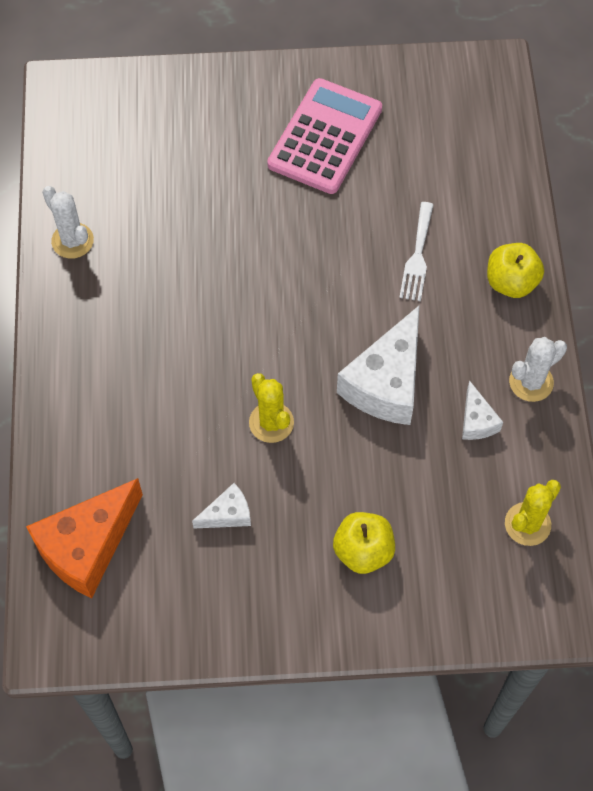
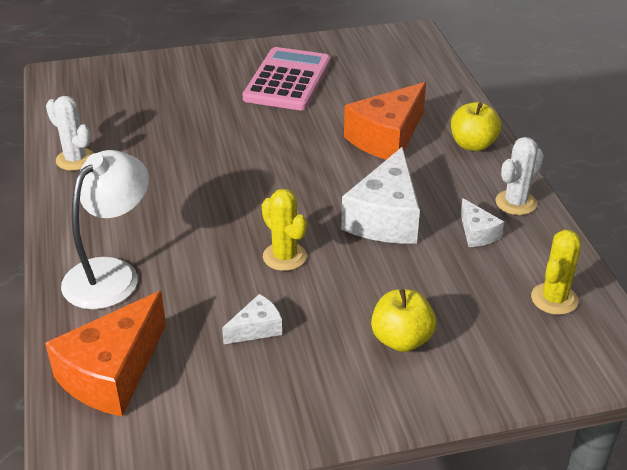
camera: 10 degrees left, 25 degrees down
white fork [399,202,434,301] -> orange cheese [344,82,426,160]
none -> white lamp [61,150,149,309]

